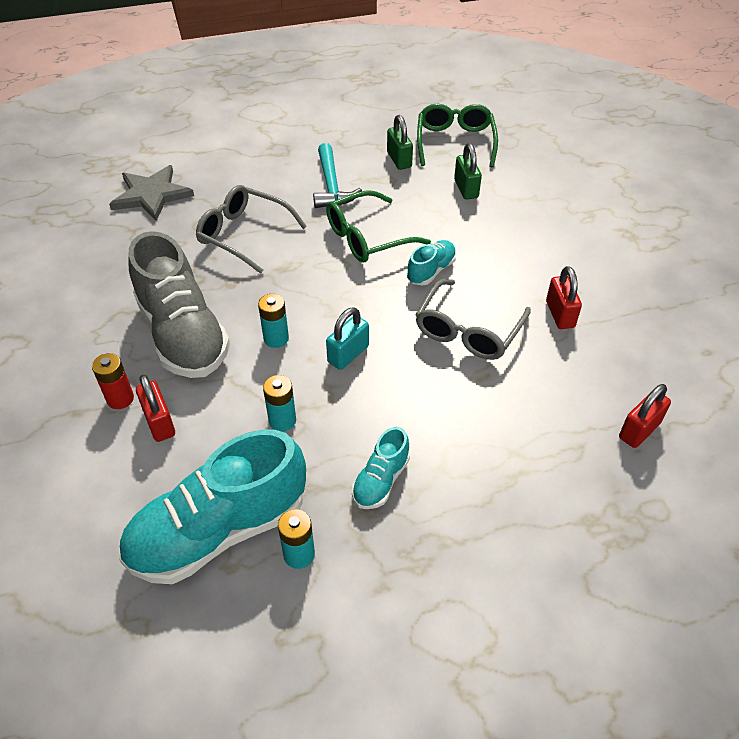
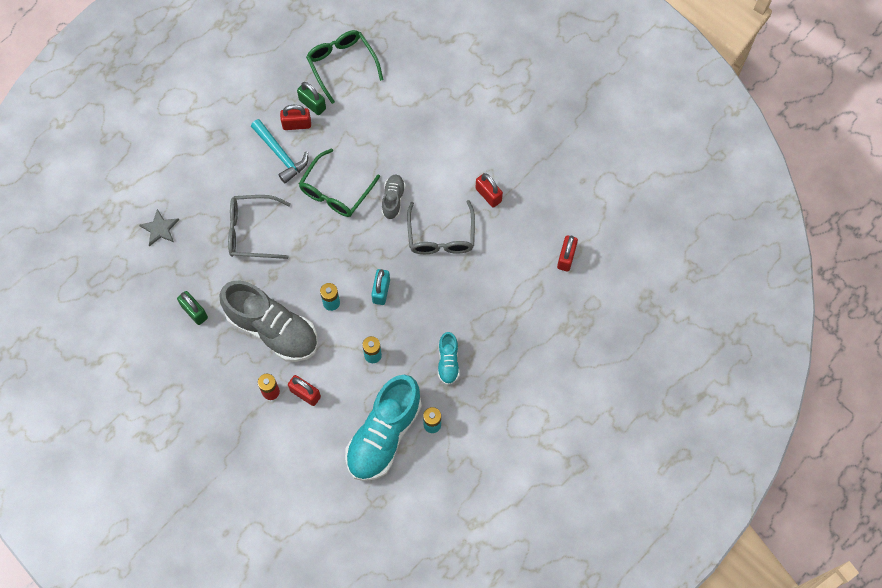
camera: 30 degrees left, 20 degrees up
grey star [109,165,194,221] -> grey star [139,209,179,246], size x0.62
turquoise shoe [407,240,456,285] -> grey shoe [382,175,406,219]
green padlock [454,143,482,200] -> green padlock moved to [177,291,208,325]
none -> red padlock [280,105,311,130]

